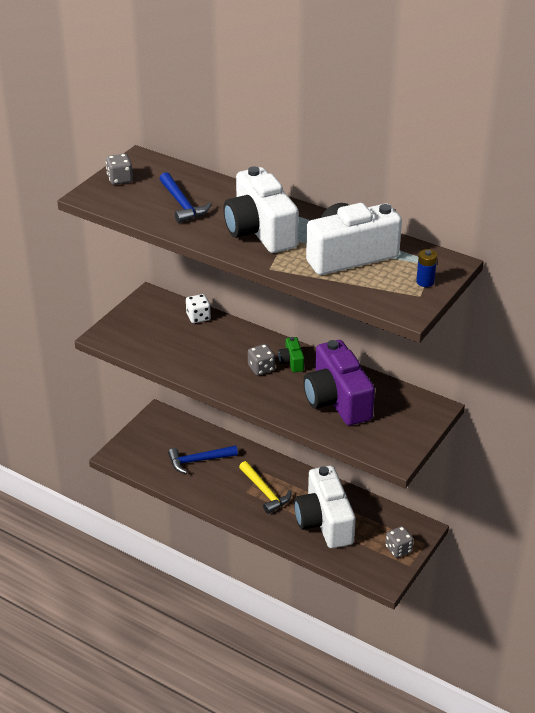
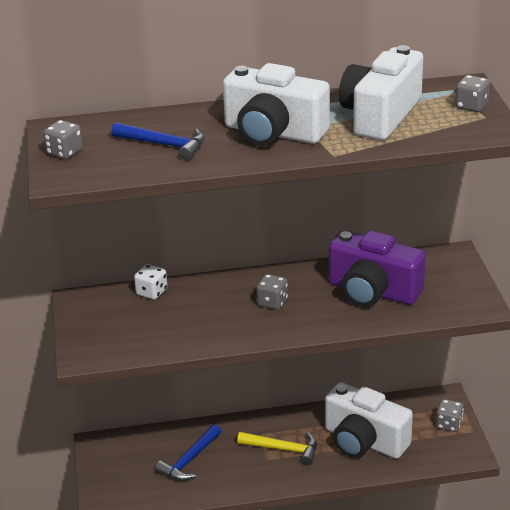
camera: 40 degrees left, 5 degrees down
green camera [278,337,304,372] -> none
blue battery [416,249,437,287] -> grey dice [455,75,490,112]

